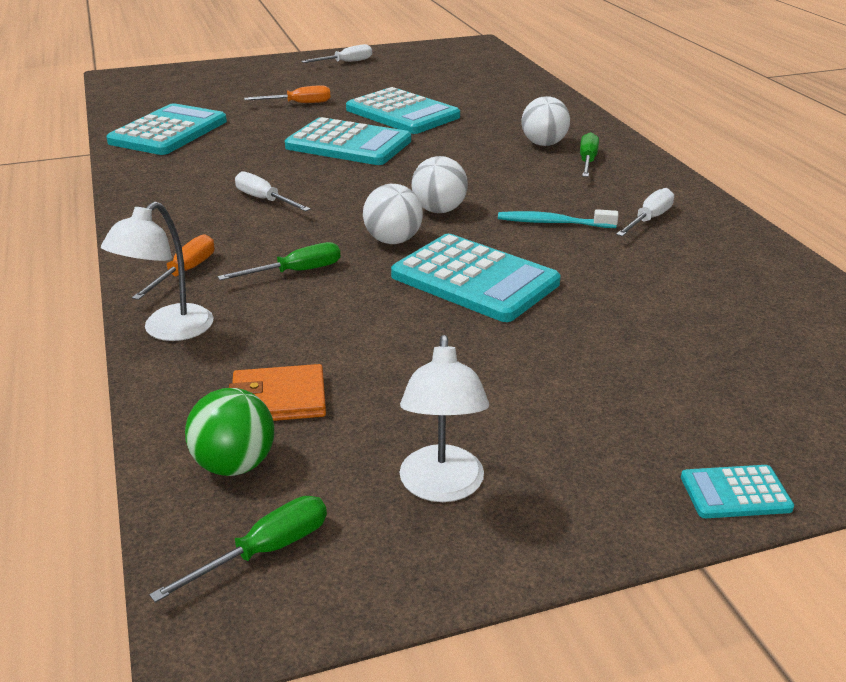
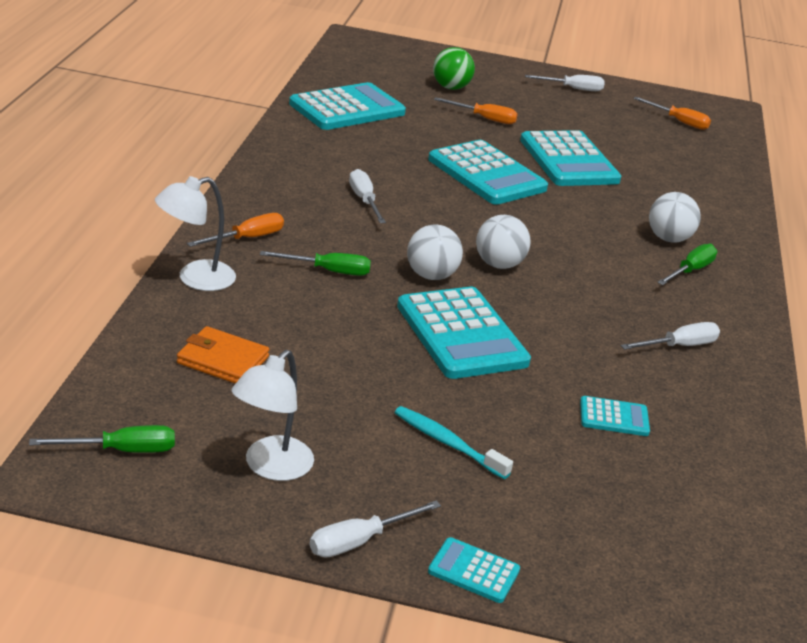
camera: 25 degrees right, 0 degrees up
green ball [185,388,274,476] -> green ball moved to [433,47,475,90]
turquoise toothbrush [498,209,618,228] -> turquoise toothbrush moved to [394,406,513,479]
none -> white screwdriver [310,500,441,557]
none -> turquoise calculator [580,396,650,436]
none -> orange screwdriver [634,97,711,130]

